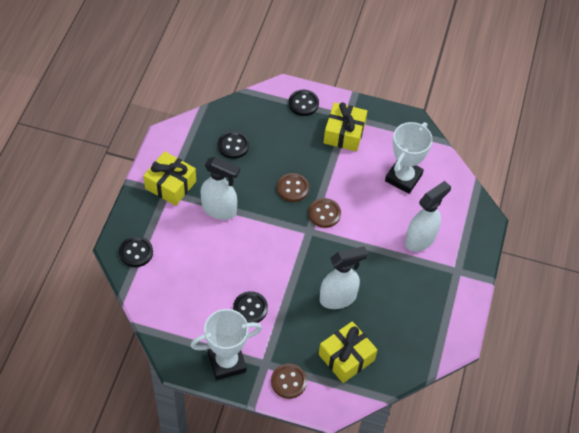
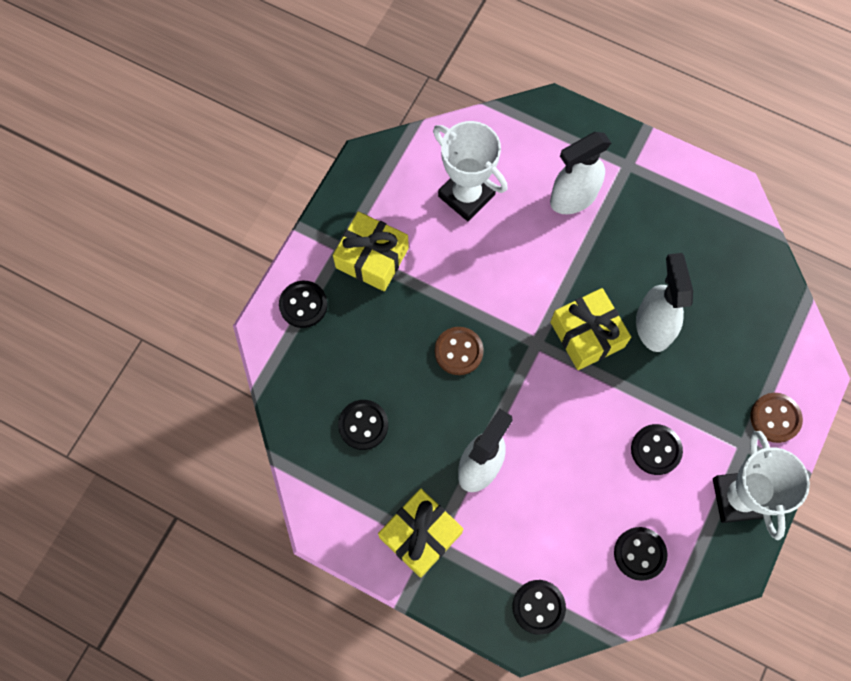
camera: 75 degrees left, 15 degrees up
brown button [308,198,341,228] -> none
yellow gift [319,321,377,383] -> yellow gift moved to [550,288,631,370]
white spray bottle [405,181,451,252] -> white spray bottle turned 90 degrees counterclockwise [550,132,611,214]
none -> black button [614,527,668,581]

